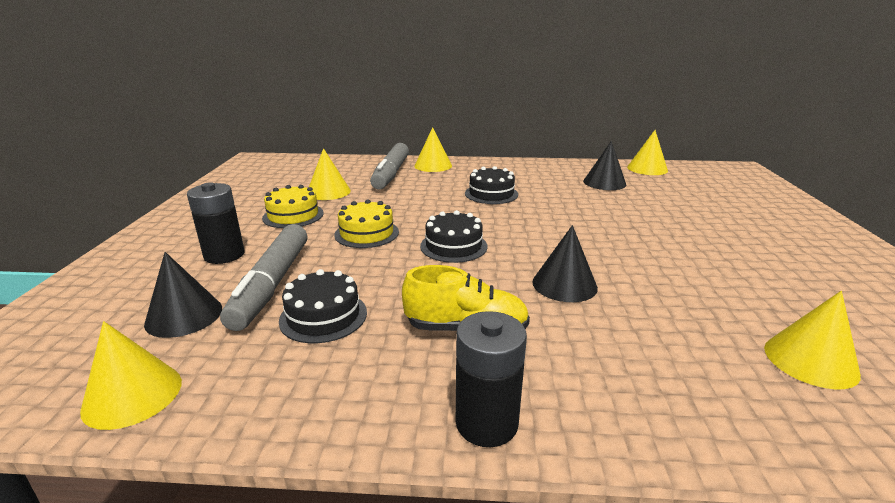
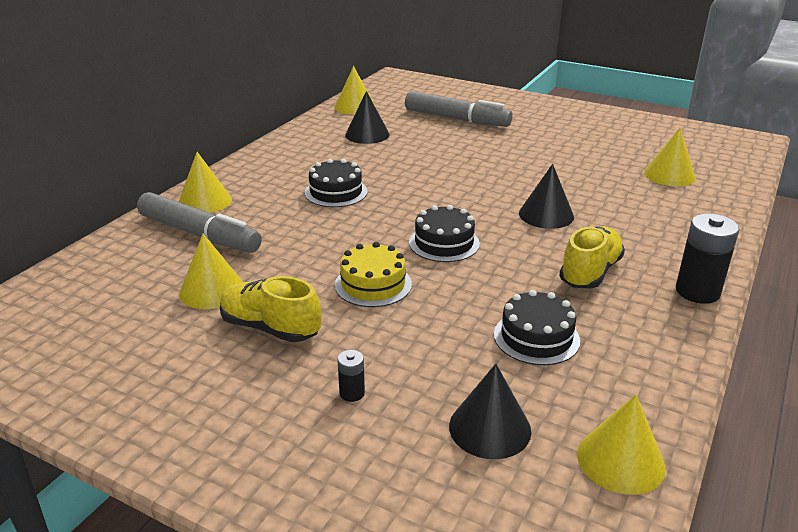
camera: 65 degrees left, 5 degrees up
black battery [187,182,245,264] -> black battery [337,350,365,402], size x0.49
grey marker [220,224,307,331] -> grey marker moved to [405,91,513,127]
yellow cake [262,185,324,228] -> yellow shoe [220,276,322,342]

